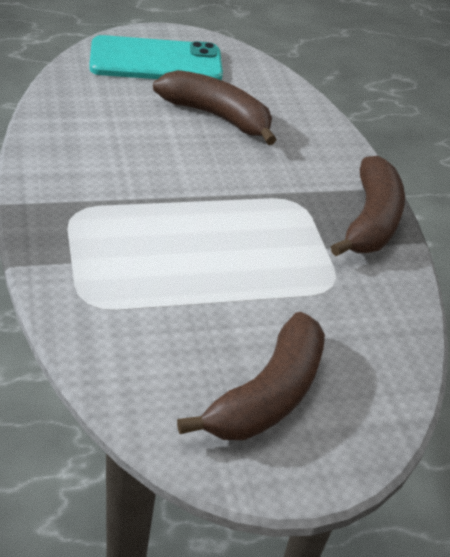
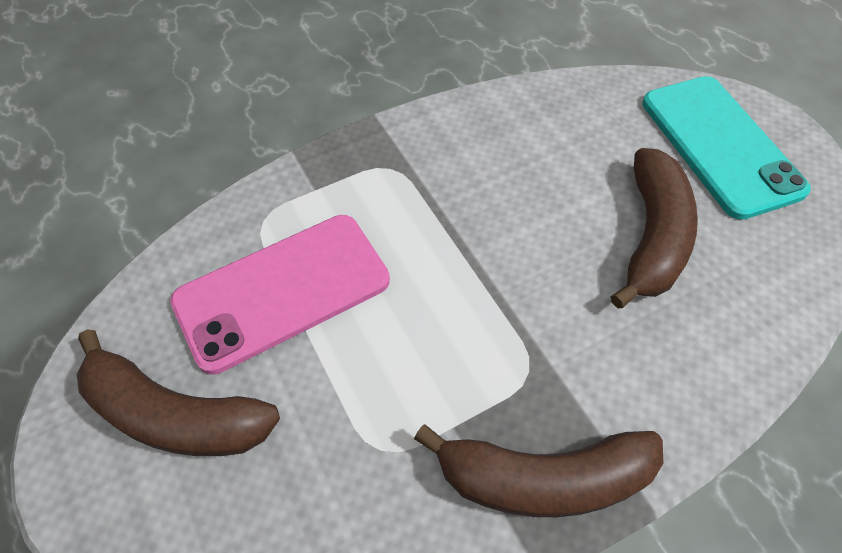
camera: 80 degrees right, 15 degrees up
none -> pink phone [170,215,390,375]

